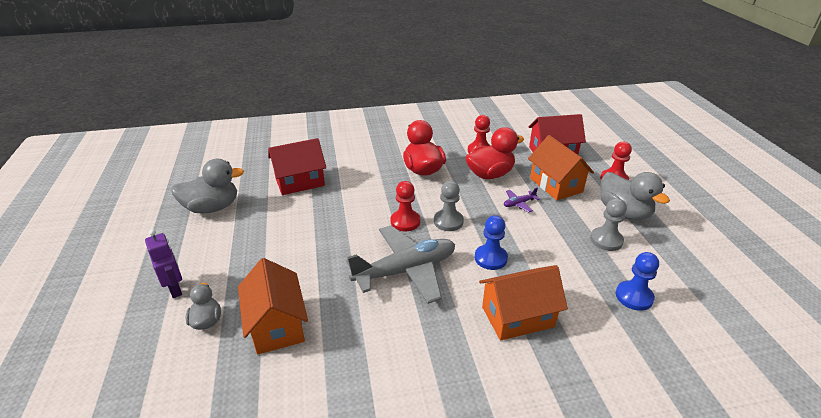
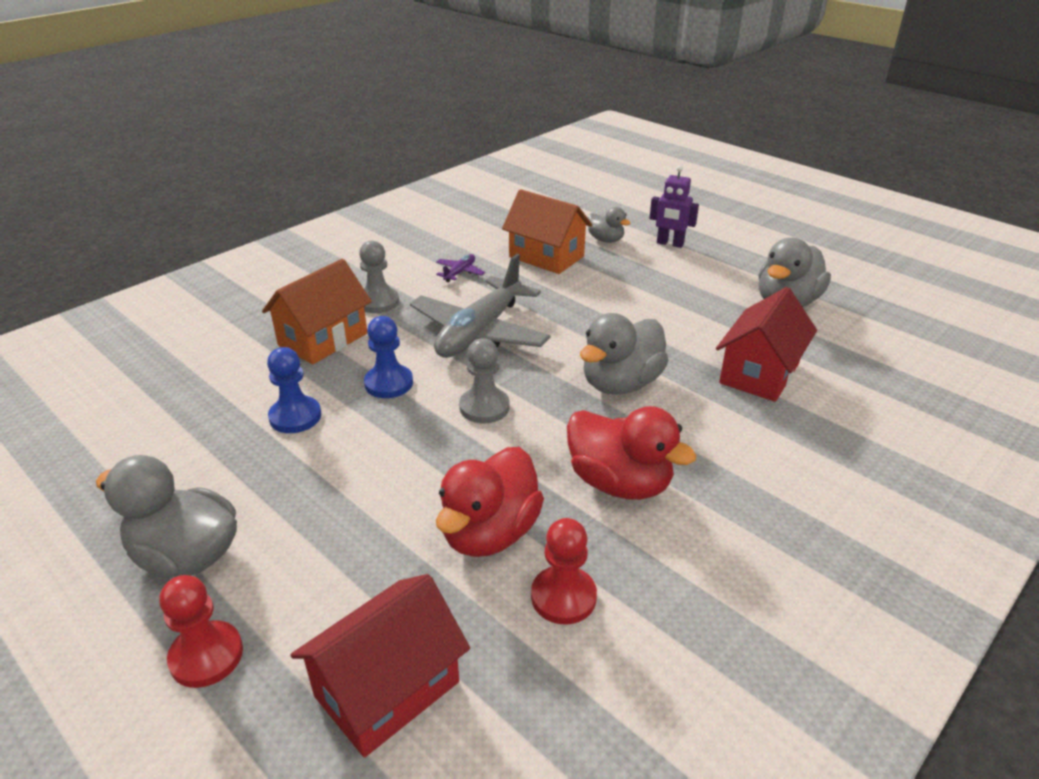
camera: 145 degrees right, 0 degrees up
red pawn [391,181,420,231] -> none
purple plane [504,188,540,212] -> purple plane moved to [436,254,485,283]
orange house [528,135,594,200] -> none
grey pawn [590,198,627,251] -> grey pawn moved to [359,241,399,313]
blue pawn [616,252,659,311] -> blue pawn moved to [267,347,321,433]
none -> grey duck [580,313,669,395]

